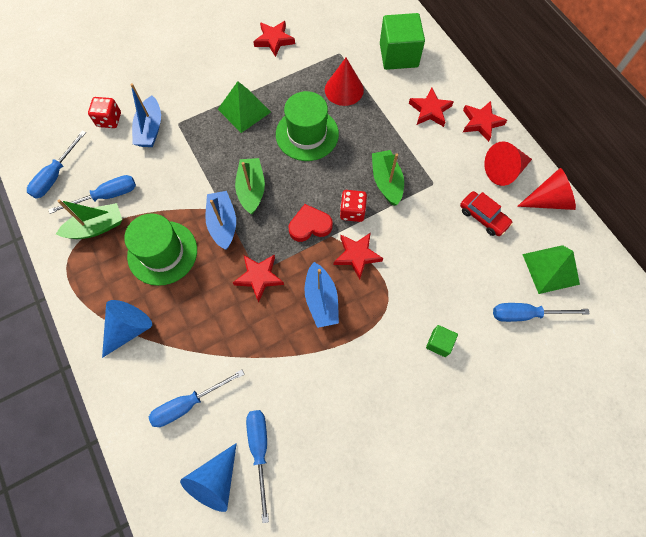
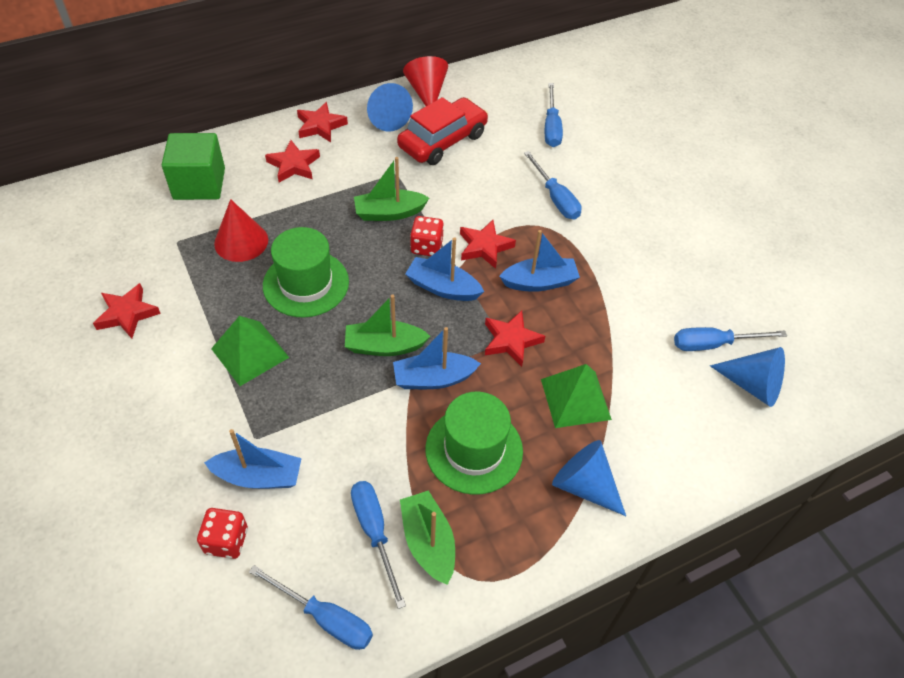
camera: 90 degrees left, 15 degrees down
blue screwdriver [149,370,245,427] -> blue screwdriver moved to [524,151,582,219]
red heart [289,204,333,242] -> blue boat [405,237,484,301]
green cube [426,325,458,357] -> none
red car [460,191,513,236] -> red car [397,97,488,165], size x1.68
red cone [484,141,532,186] -> blue cone [367,83,413,131]
green pyramid [522,245,580,294] -> green pyramid moved to [541,364,612,428]

